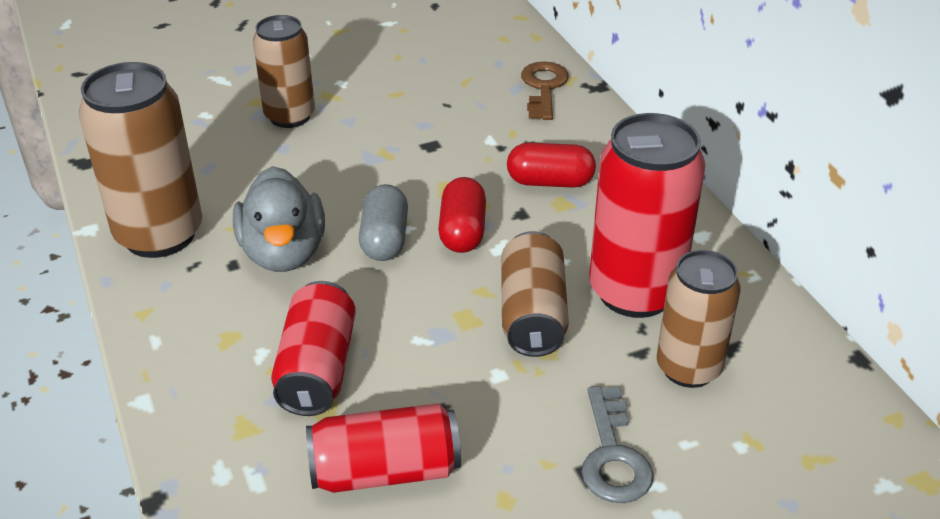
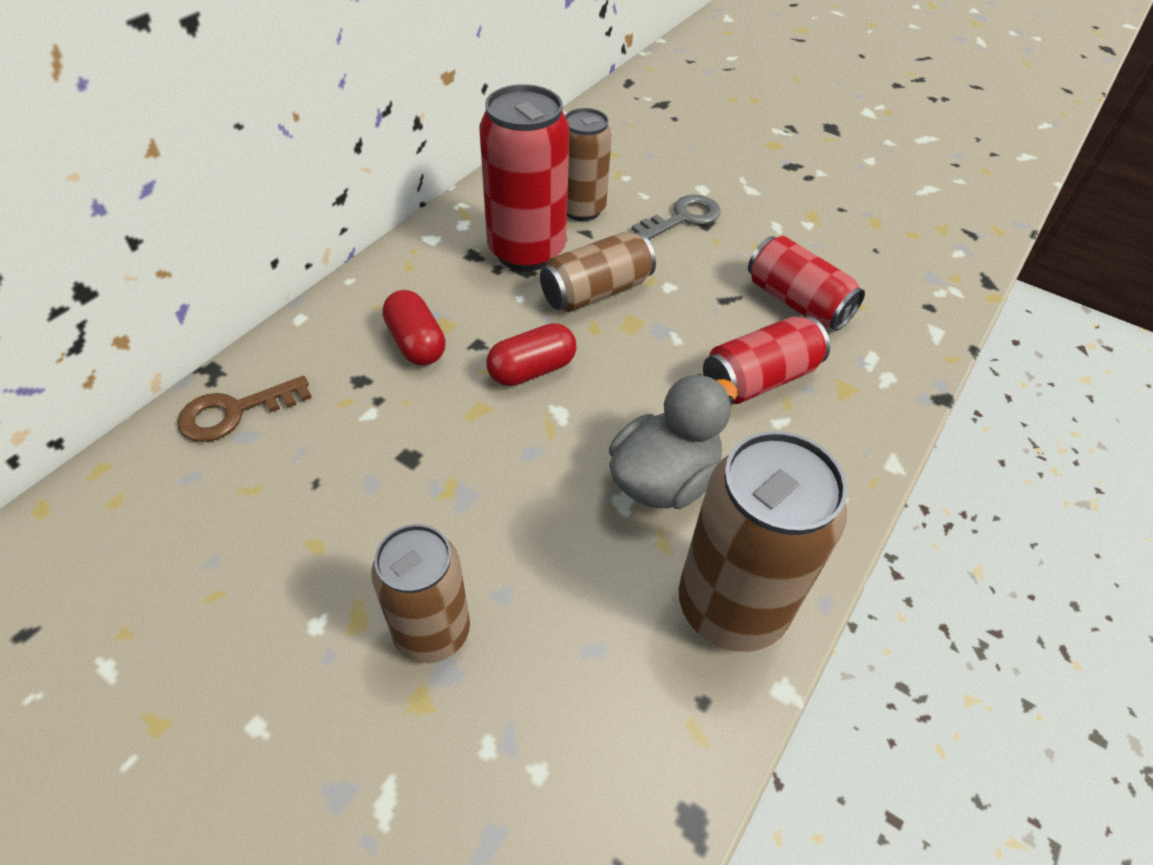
camera: 125 degrees left, 10 degrees up
grey capsule [359,184,408,261] -> none

